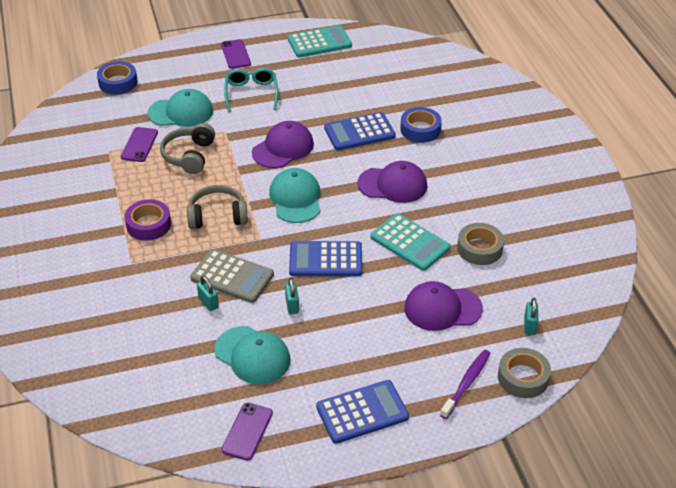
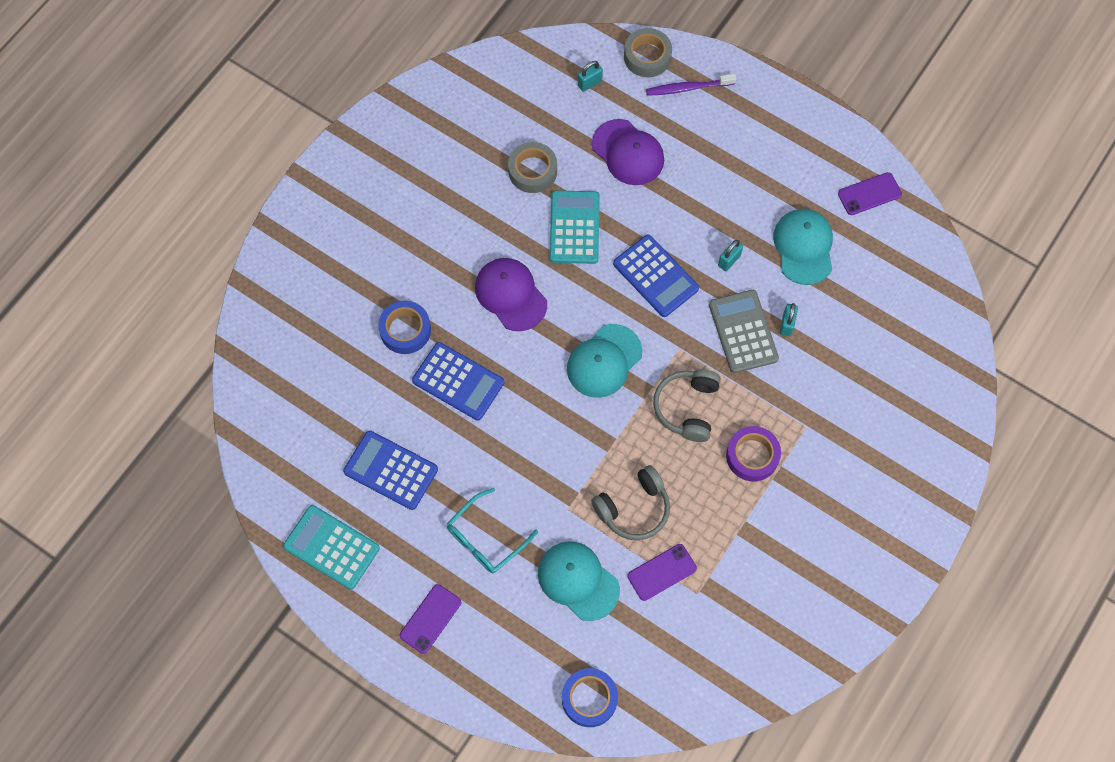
camera: 130 degrees left, 25 degrees up
grey headphones [187,185,248,229] -> grey headphones turned 60 degrees clockwise [653,369,721,442]
purple cap [252,121,314,168] -> none
blue calculator [316,380,409,444] -> blue calculator moved to [343,431,438,510]

